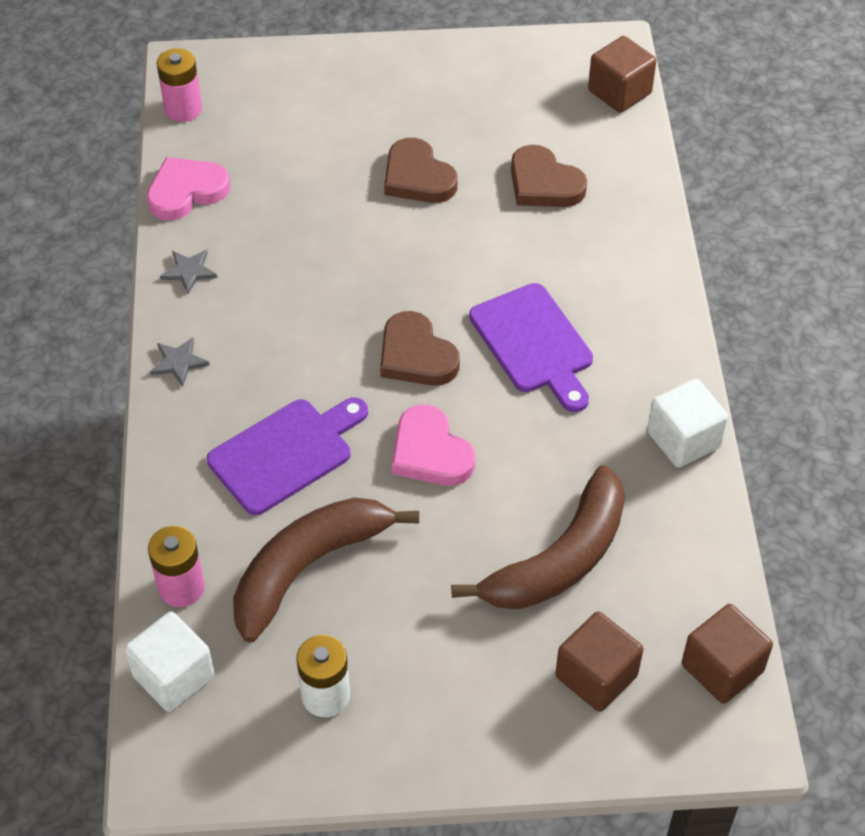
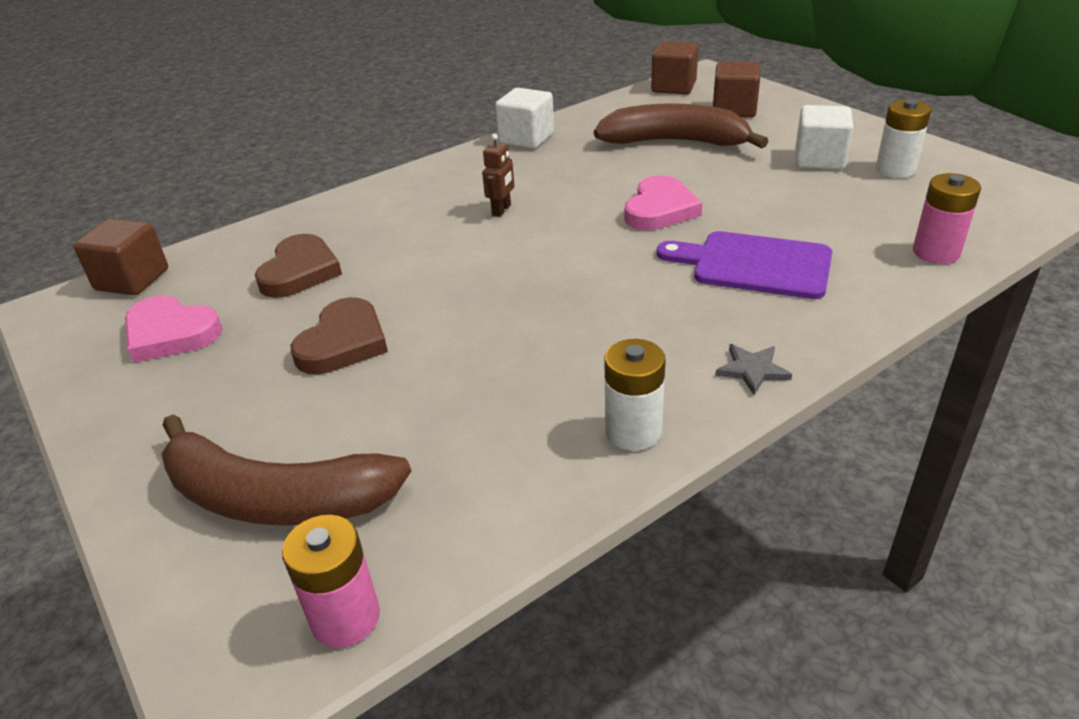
camera: 120 degrees left, 15 degrees down
white cube [124,612,215,712] -> white cube moved to [795,105,853,170]
pink heart [147,157,230,220] -> pink heart moved to [125,295,223,362]
grey star [160,250,217,294] -> white battery [604,339,666,451]
brown banana [233,497,419,643] -> brown banana moved to [161,414,411,526]
brown heart [380,311,460,386] -> none
purple cutting board [469,283,593,412] -> brown robot [482,134,514,217]

